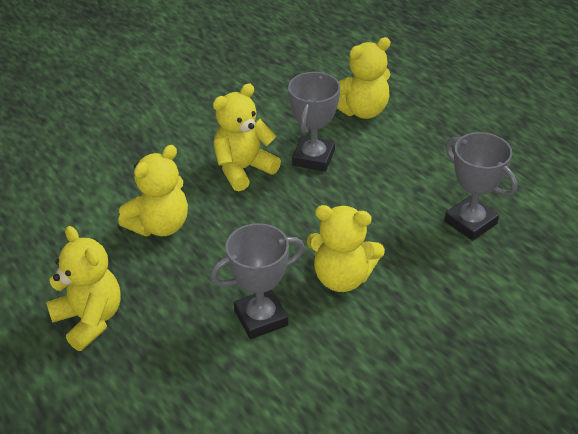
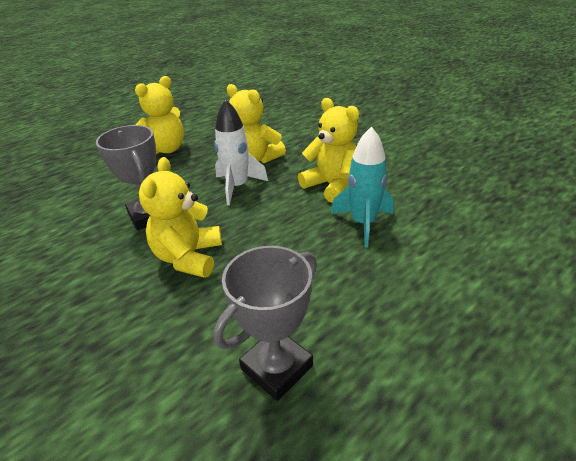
camera: 85 degrees right, 5 degrees down
grey trophy [288,72,340,172] -> turquoise rocket [331,126,394,247]
yellow teddy bear [337,37,390,119] -> none
none -> white rocket [214,99,268,205]

